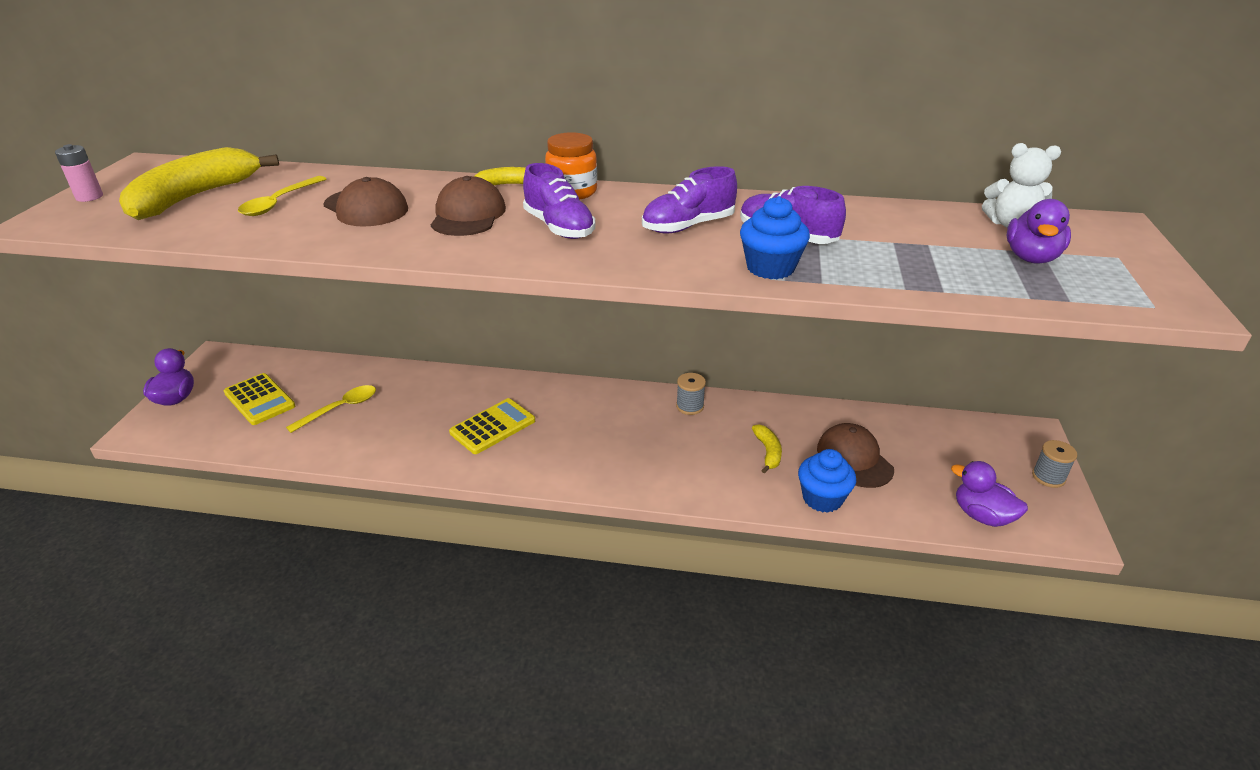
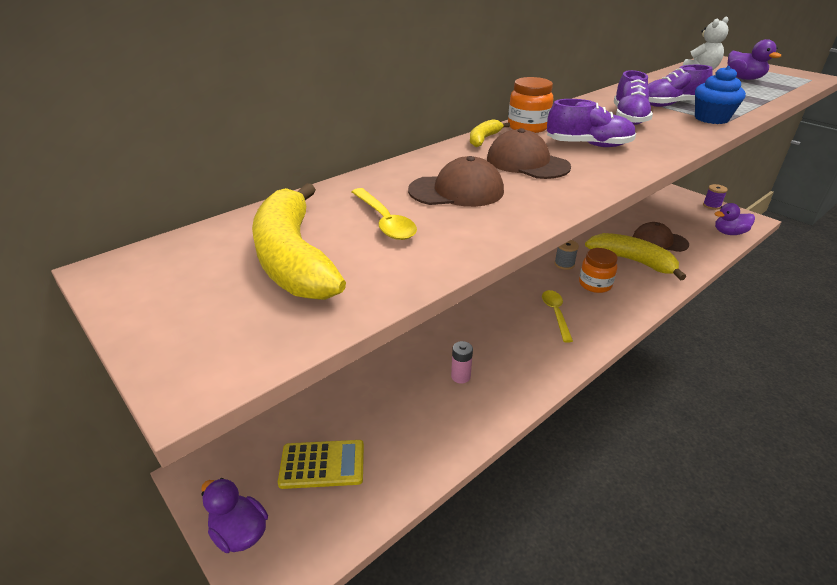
camera: 50 degrees left, 0 degrees up
pink battery [55,144,103,202] -> pink battery moved to [451,341,473,384]
yellow spoon [286,385,376,433] -> yellow spoon moved to [542,290,573,343]
yellow calculator [449,398,535,454] -> none
yellow banana [752,424,782,474] -> yellow banana [585,233,686,280], size x2.13
blue cupcake [798,449,856,513] -> none
grey spool [1032,440,1077,488] -> purple spool [703,184,728,210]
none -> orange jar [579,248,618,293]

